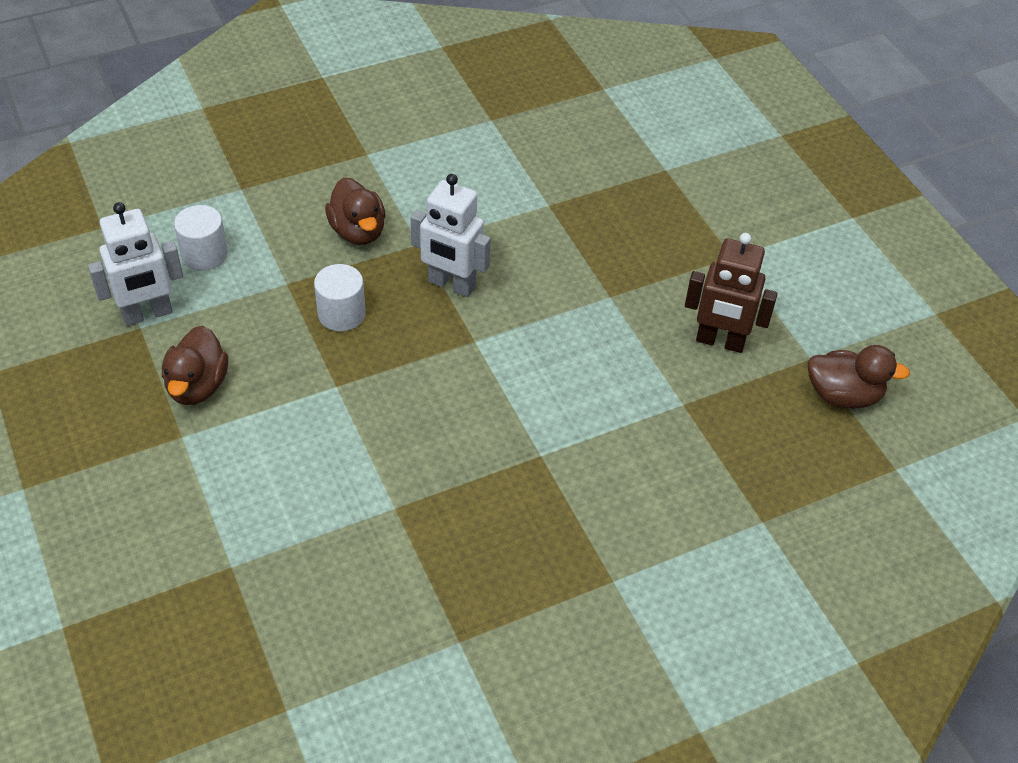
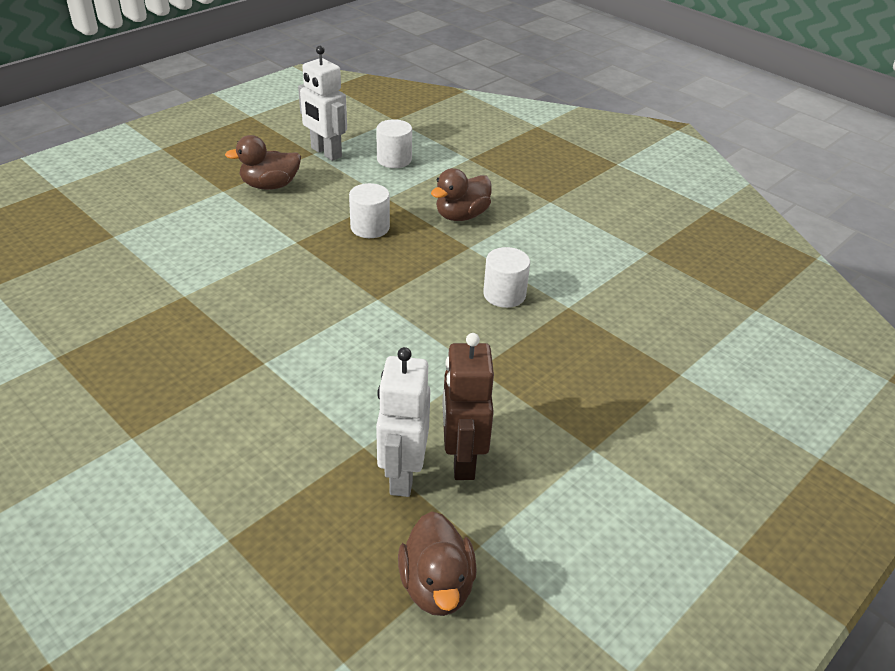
camera: 70 degrees right, 10 degrees down
white robot [411,174,491,297] -> white robot moved to [376,347,430,497]
none -> white cylinder [483,247,530,308]

